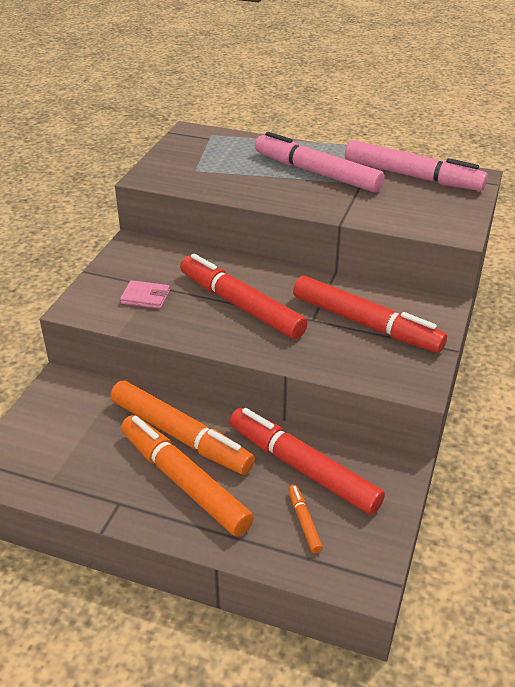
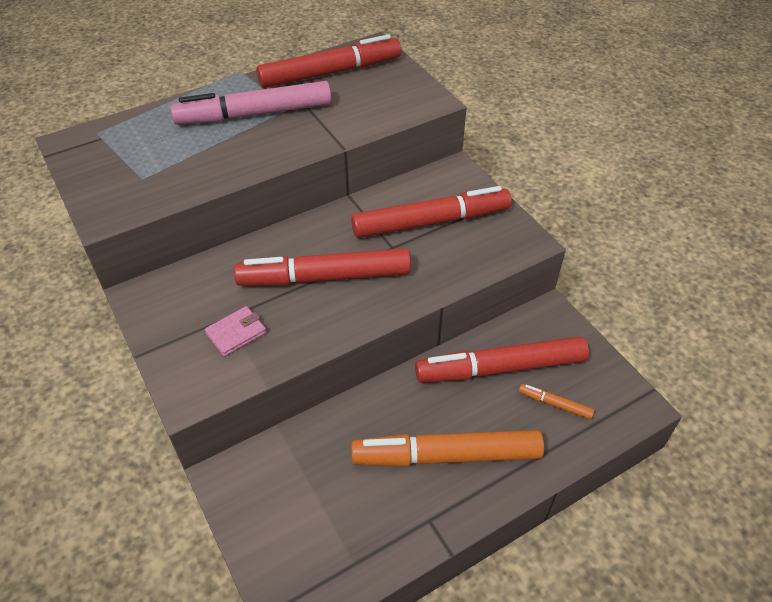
camera: 50 degrees left, 10 degrees up
orange marker [111,380,255,475] -> none
pink marker [345,140,488,191] -> red marker [256,34,401,88]

